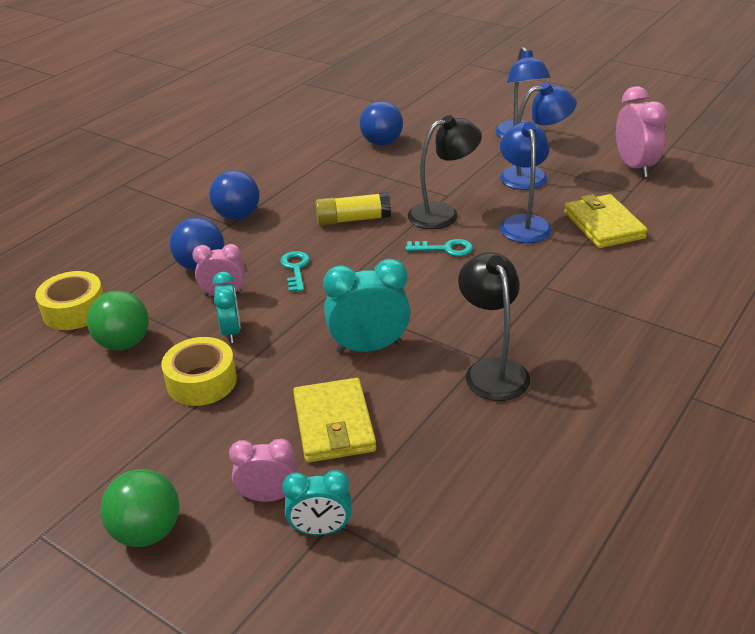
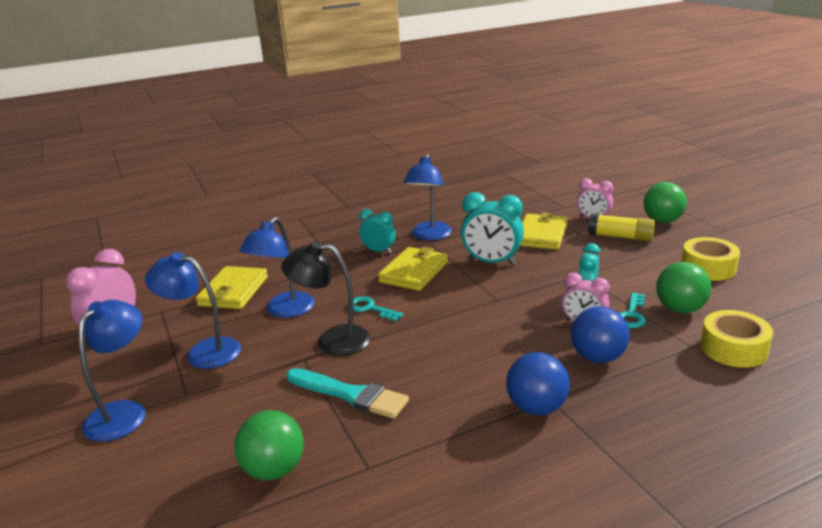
camera: 150 degrees left, 10 degrees down
yellow tape [162,337,237,406] -> yellow tape moved to [682,237,740,281]
turquoise key [280,251,310,292] -> turquoise key moved to [619,293,646,328]
turquoise clock [282,470,352,535] -> turquoise clock moved to [359,209,396,254]
yellow glue stick [315,192,391,225] -> yellow glue stick moved to [588,214,655,242]
blue ball [360,101,403,146] -> green ball [234,410,304,480]
black lamp [458,252,530,401] -> blue lamp [404,154,452,240]
none -> turquoise brush [287,368,409,419]
none -> yellow wallet [378,247,448,291]

